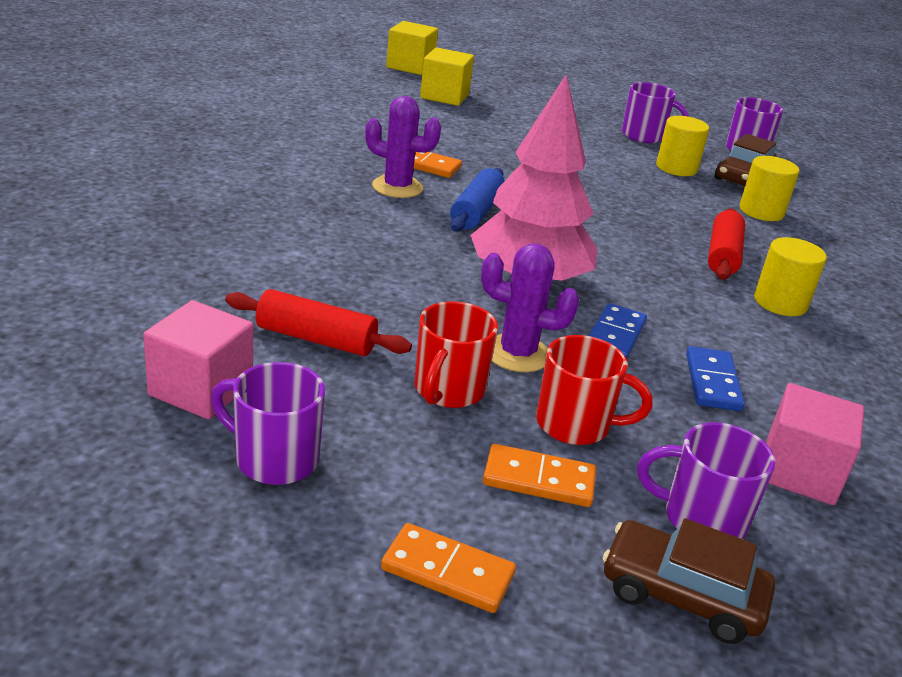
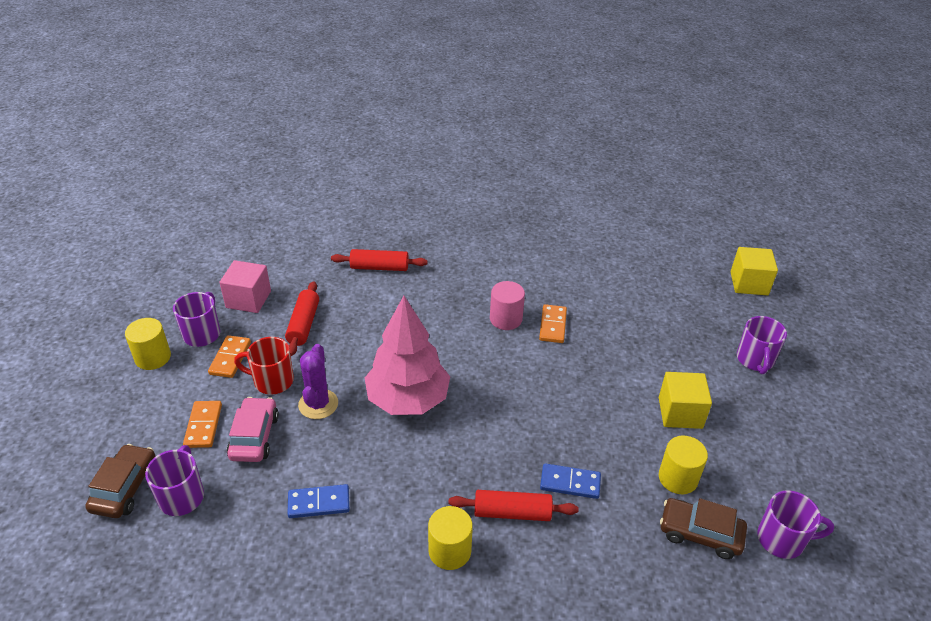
camera: 80 degrees right, 10 degrees up
purple cactus [365,96,441,198] -> pink cylinder [490,281,525,330]
orange domino [381,523,516,613] -> orange domino moved to [208,335,251,378]
yellow cube [420,47,474,106] -> yellow cube moved to [659,372,712,429]
blue rolling pin [450,168,505,232] -> none
red mug [536,335,652,445] -> pink car [227,397,279,462]
blue domino [588,303,647,359] -> blue domino moved to [540,463,601,499]
purple mug [622,82,689,143] -> purple mug moved to [737,316,787,374]
yellow cylinder [740,156,800,221] -> yellow cylinder moved to [125,318,171,370]
pink cube [766,383,864,505] -> none
none -> red rolling pin [331,249,428,271]

